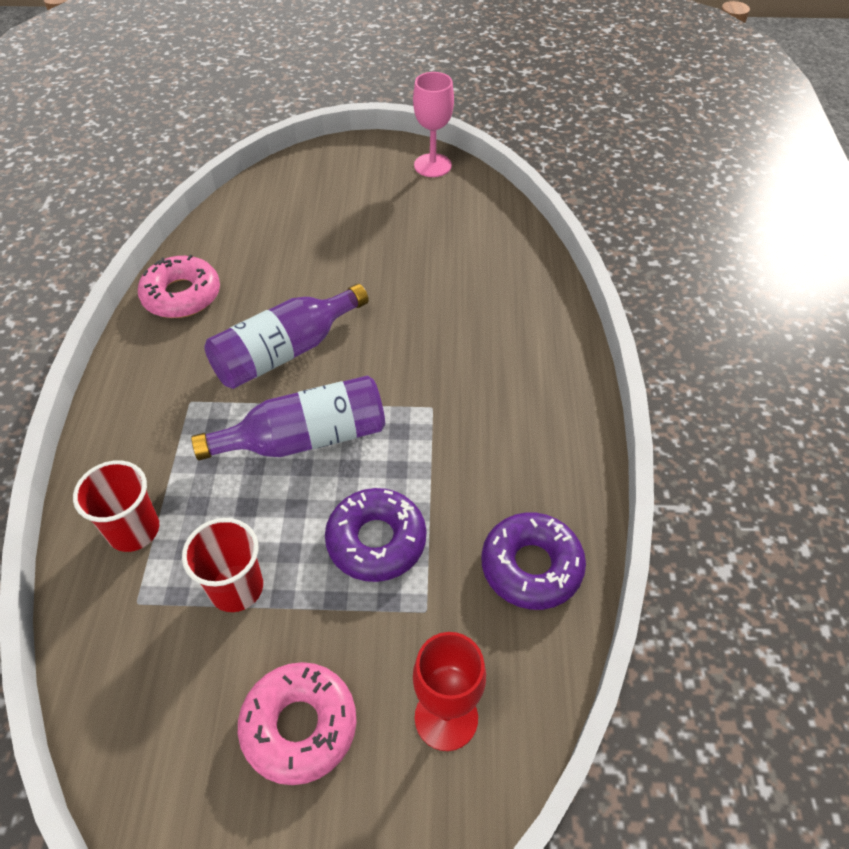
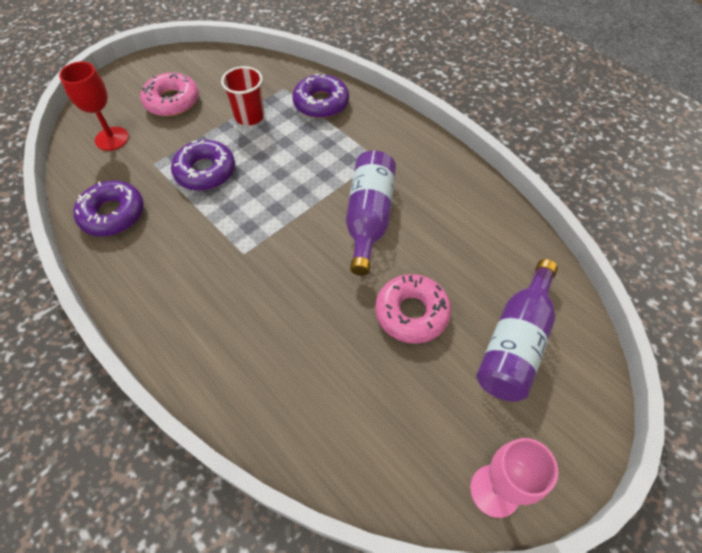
camera: 135 degrees right, 5 degrees up
red cup [73,460,159,552] -> purple donut [293,74,349,118]
pink donut [138,255,220,318] -> pink donut moved to [375,274,451,344]
purple bottle [191,376,385,460] -> purple bottle moved to [476,259,558,402]

